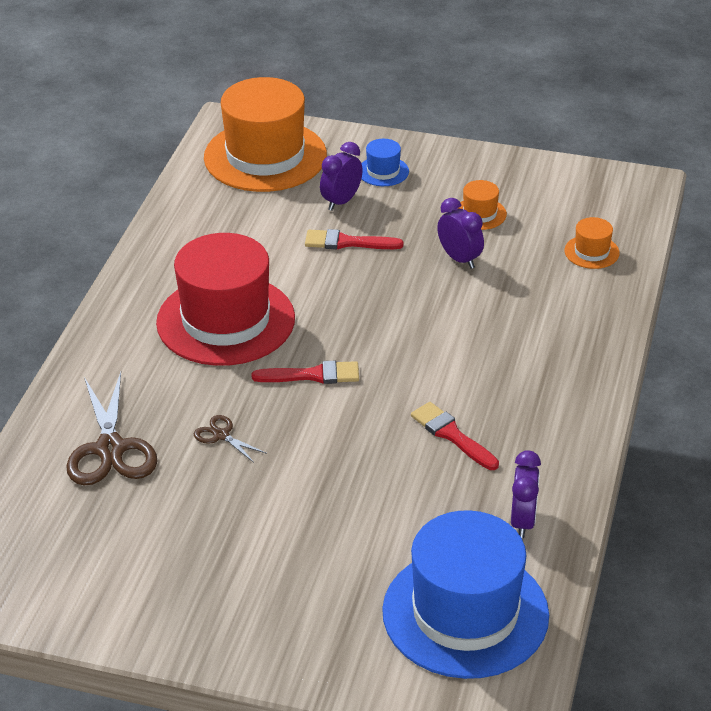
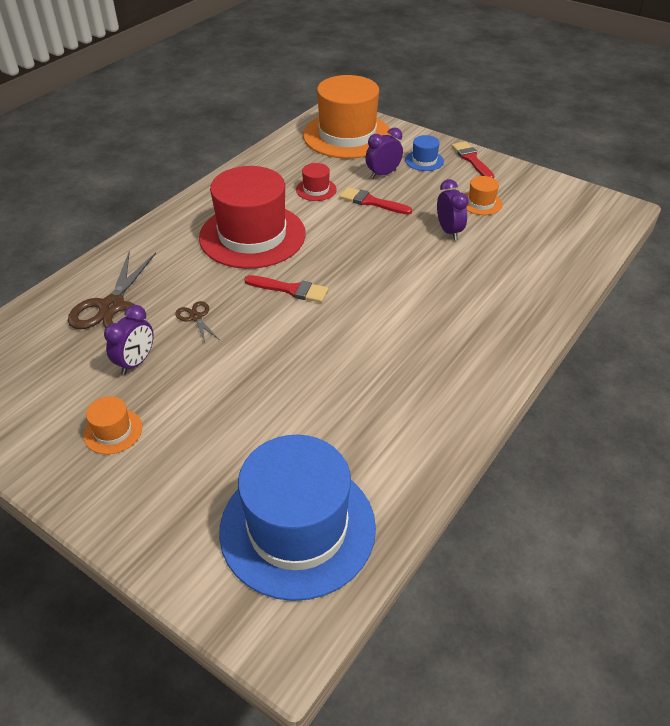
camera: 20 degrees right, 5 degrees up
red brush [411,402,499,470] -> red brush moved to [452,141,494,178]
purple clock [511,450,541,538] -> purple clock moved to [104,305,154,375]
orange hat [565,217,620,269] -> orange hat moved to [83,396,142,454]
none -> red hat [296,163,337,201]

